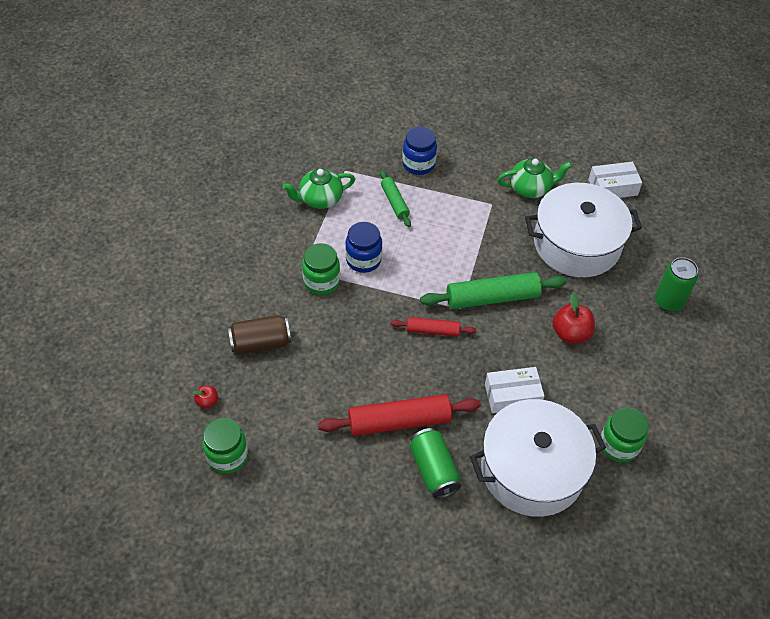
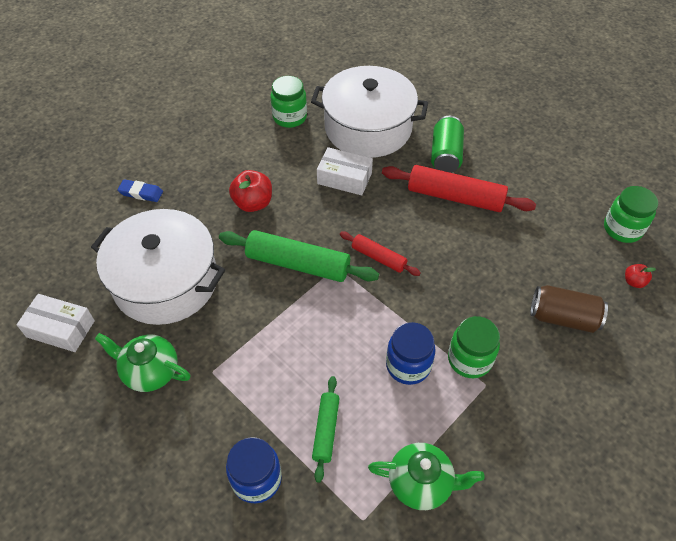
camera: 150 degrees left, 0 degrees up
green can [655,257,698,312] -> blue eraser [117,179,163,202]

